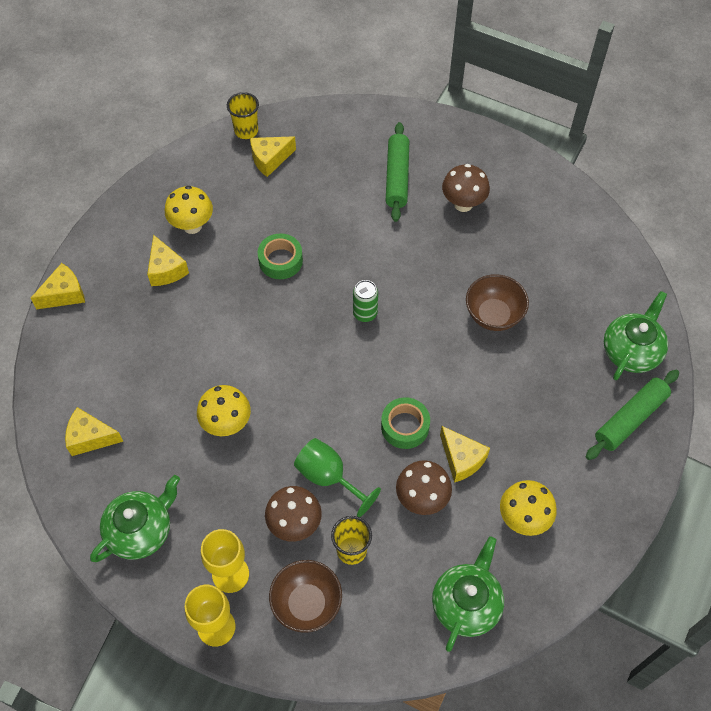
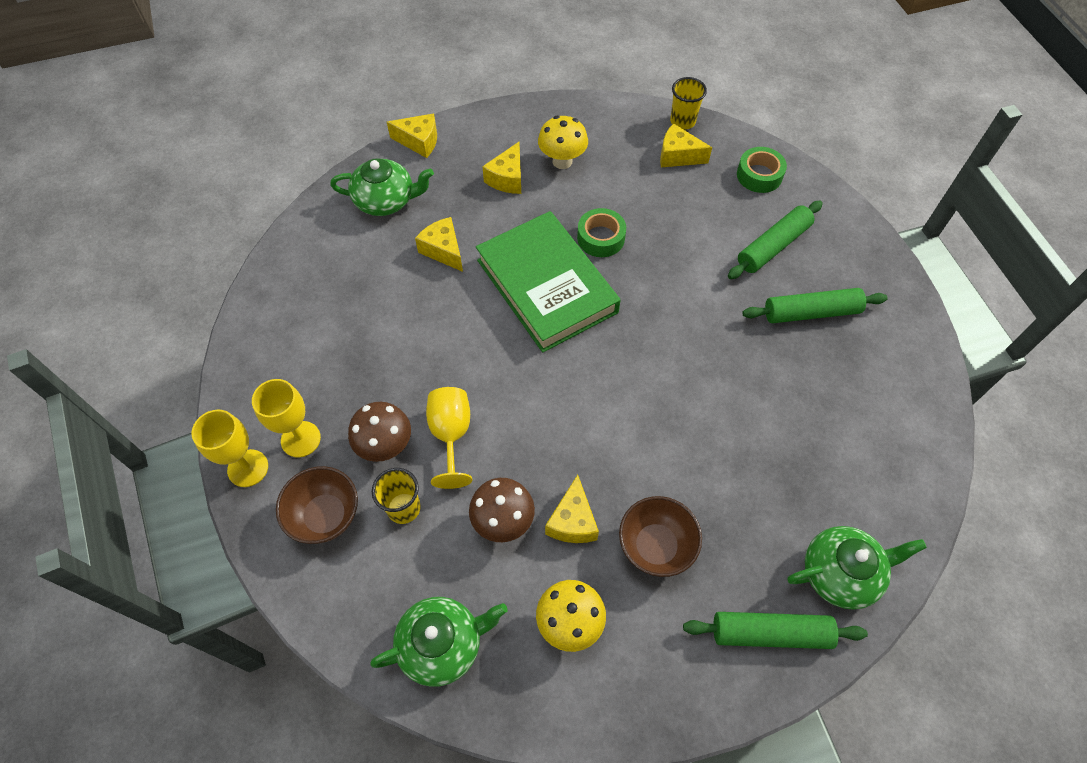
camera: 45 degrees right, 0 degrees up
yellow cheese [65,407,124,456] -> yellow cheese moved to [415,217,463,272]
green teapot [90,475,180,562] -> green teapot moved to [330,158,434,216]
yellow mushroom [197,385,251,436] -> none
green goblet [294,438,381,517] -> yellow goblet [426,387,472,489]
green can [353,280,378,322] -> none
green tape [381,397,430,449] -> green tape moved to [737,147,787,193]
brown mushroom [442,164,490,212] -> green rolling pin [742,288,888,323]
brown bowl [466,274,529,331] -> brown bowl moved to [619,496,702,577]
none -> green book [476,211,621,353]

